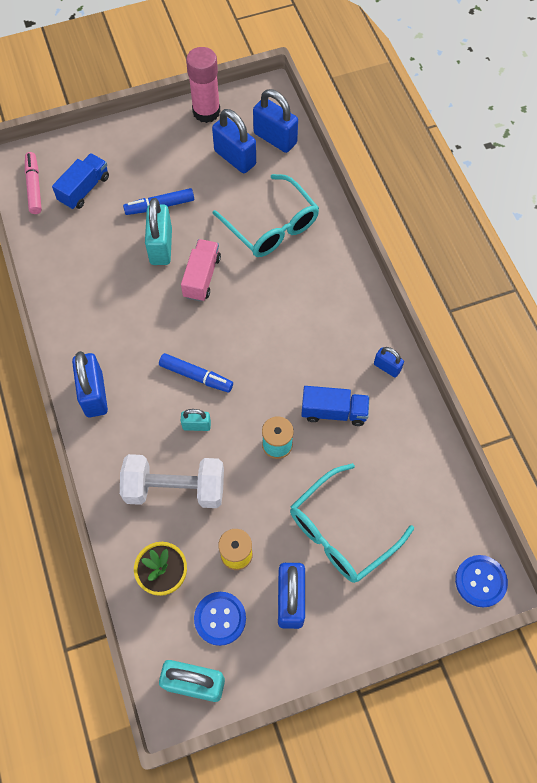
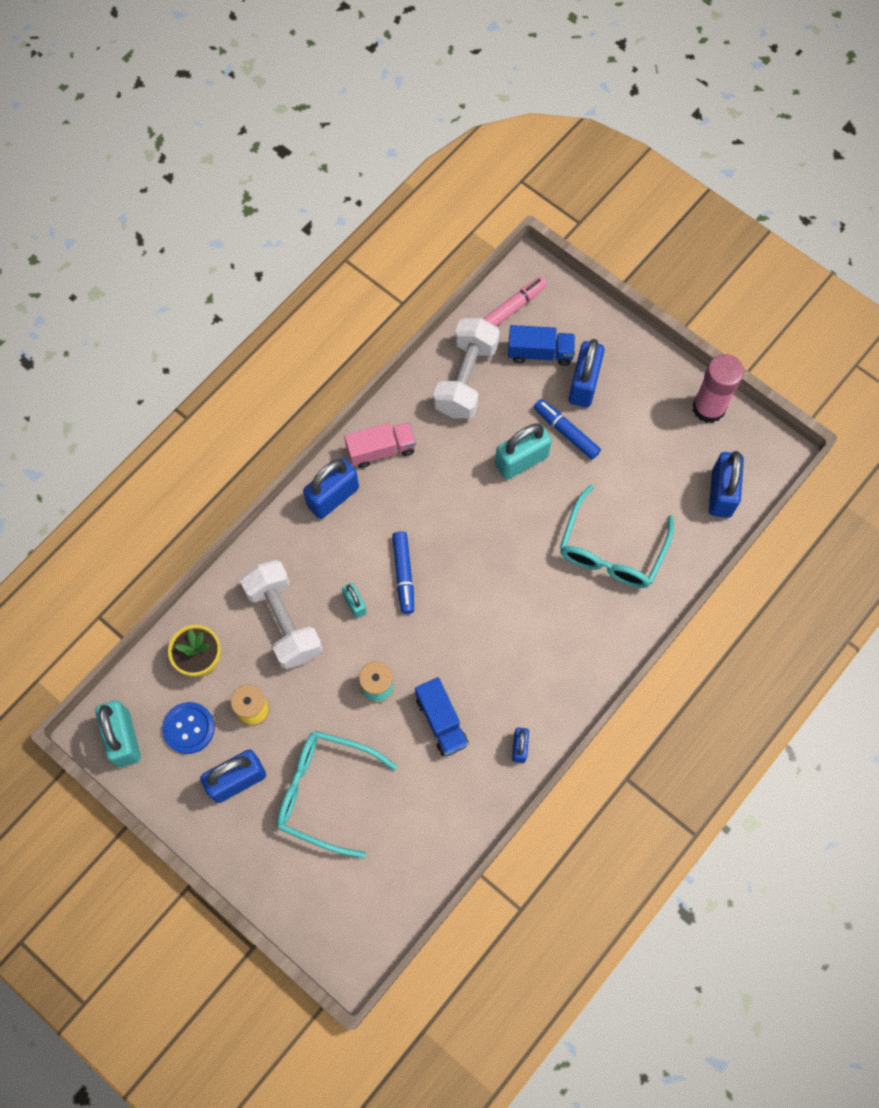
camera: 60 degrees right, 5 degrees up
pink truck [181,239,221,302] -> pink truck moved to [344,422,416,468]
blue padlock [212,109,256,173] -> blue padlock moved to [569,339,605,407]
blue button [455,555,508,608] -> none
none -> white dumbbell [433,318,500,419]

